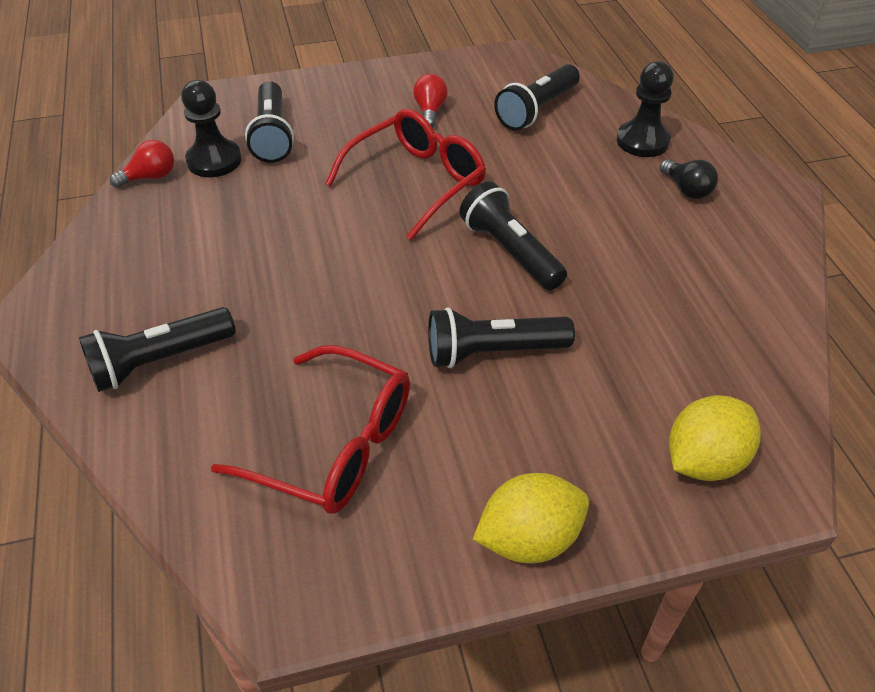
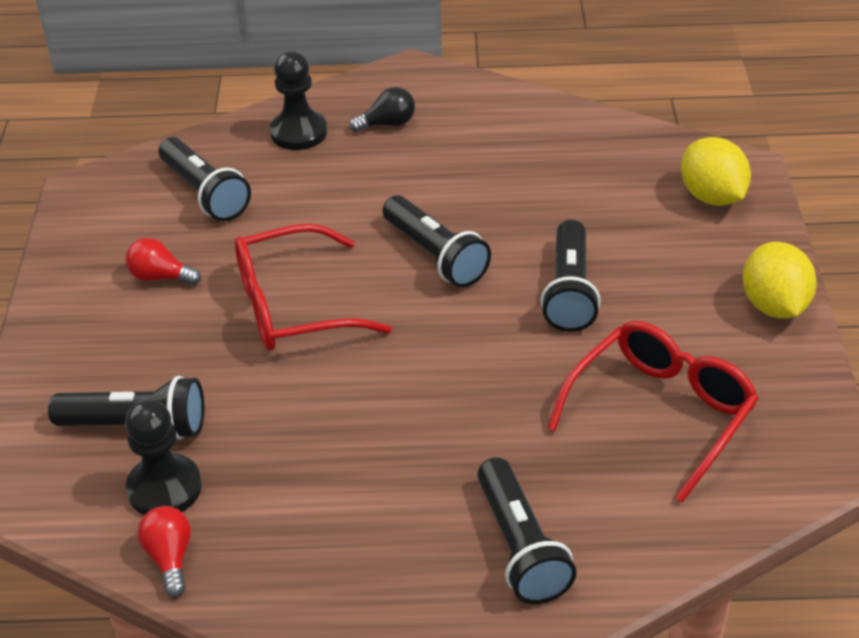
camera: 75 degrees left, 5 degrees down
red glasses [325,109,486,240] -> red glasses turned 75 degrees counterclockwise [235,224,392,351]
black flashlight [459,181,567,290] -> black flashlight turned 105 degrees counterclockwise [383,195,491,288]

